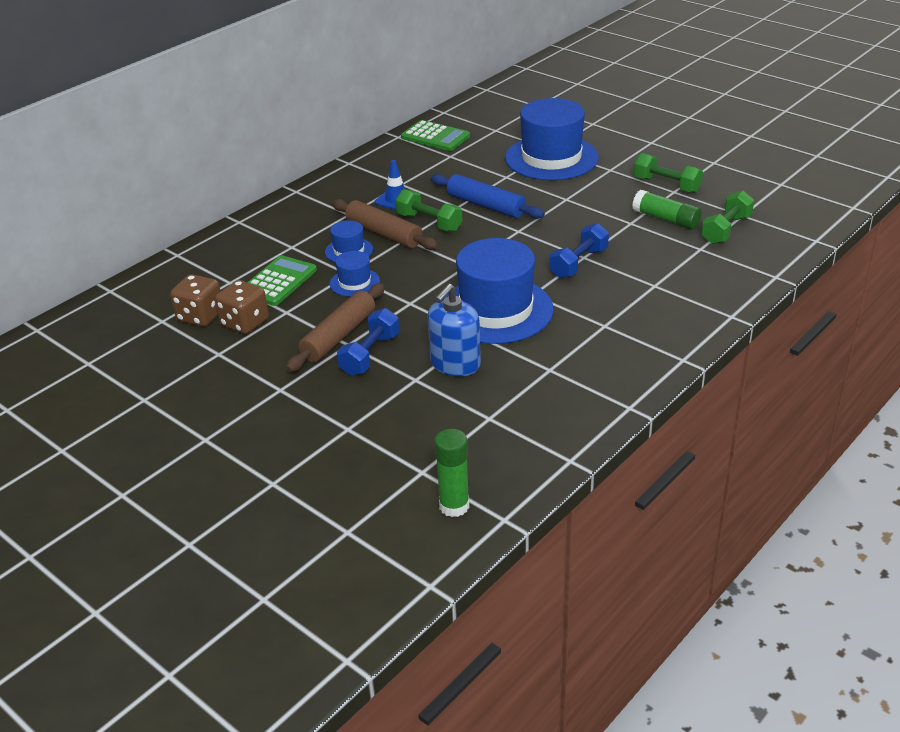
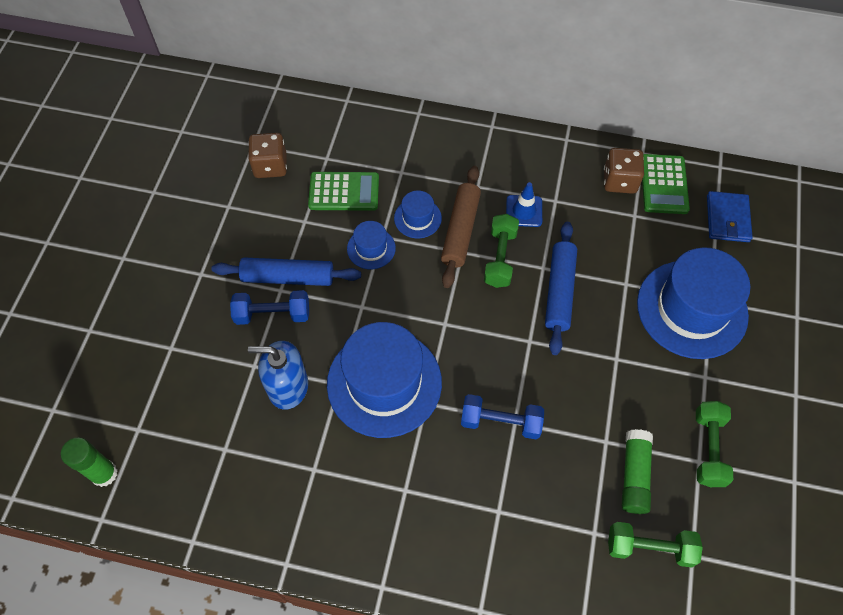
camera: 60 degrees right, 25 degrees up
brown dice [215,280,269,334] -> brown dice moved to [604,148,644,194]
brown rolling pin [286,283,385,372] -> blue rolling pin [211,258,361,286]
none -> blue wallet [707,191,753,242]

